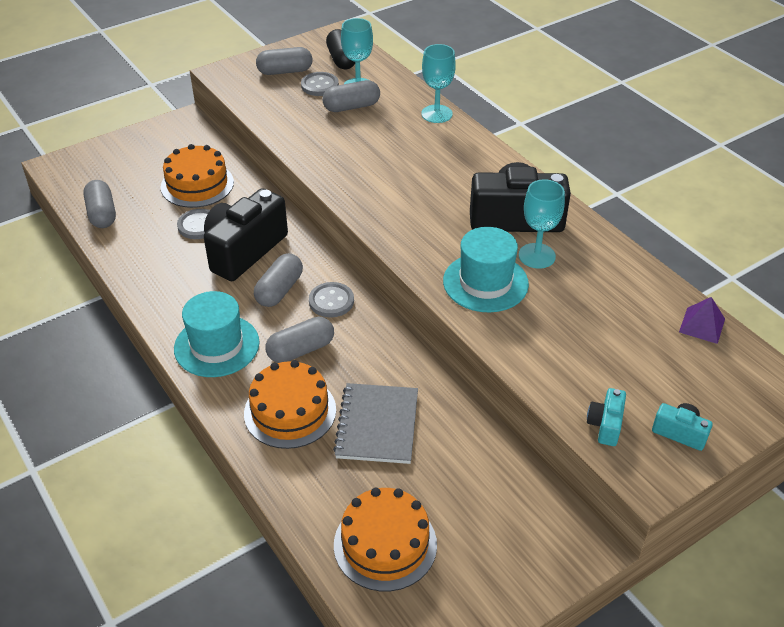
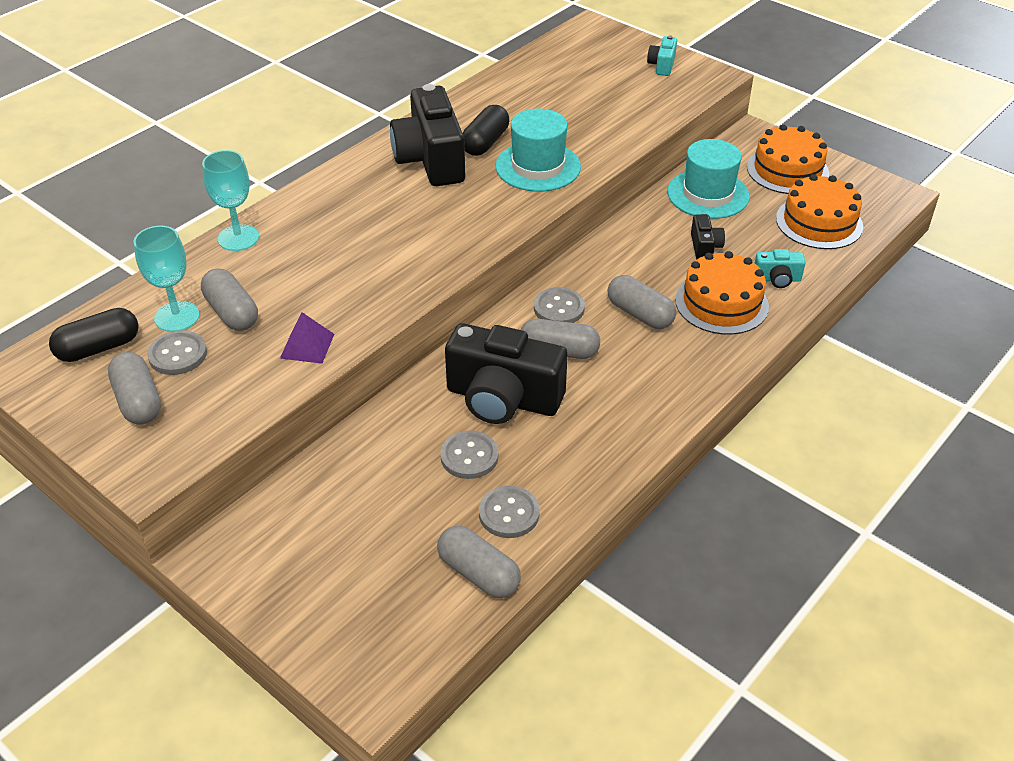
camera: 105 degrees left, 0 degrees up
grey capsule [83,180,116,228] -> grey capsule turned 75 degrees clockwise [437,526,521,598]
orange cake [161,144,234,208] -> orange cake moved to [747,124,829,194]
turquoise hat [174,291,260,377] -> turquoise hat moved to [667,139,750,219]
grey notebook [333,383,418,464] -> black camera [691,214,725,260]
turquoise goblet [519,179,565,269] -> black capsule [463,105,509,156]
turquoise camera [587,388,626,446] -> turquoise camera moved to [755,249,806,288]
purple pyramid [679,297,725,344] -> purple pyramid moved to [280,312,334,364]
none -> grey button [479,486,540,538]

